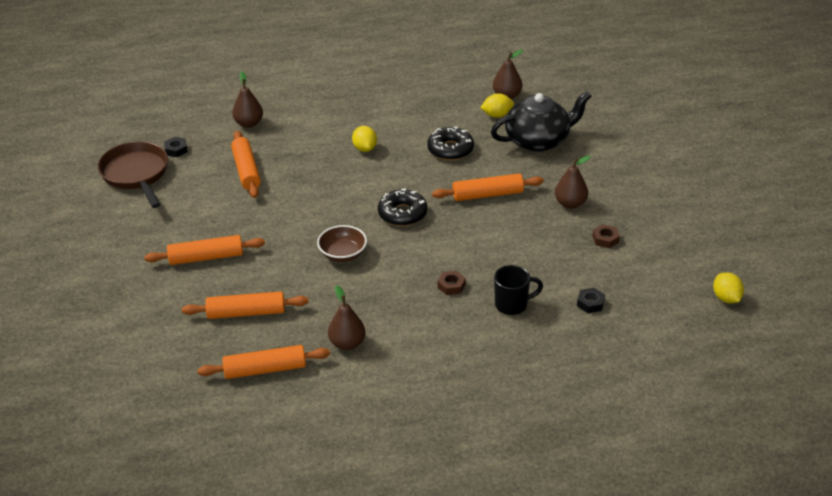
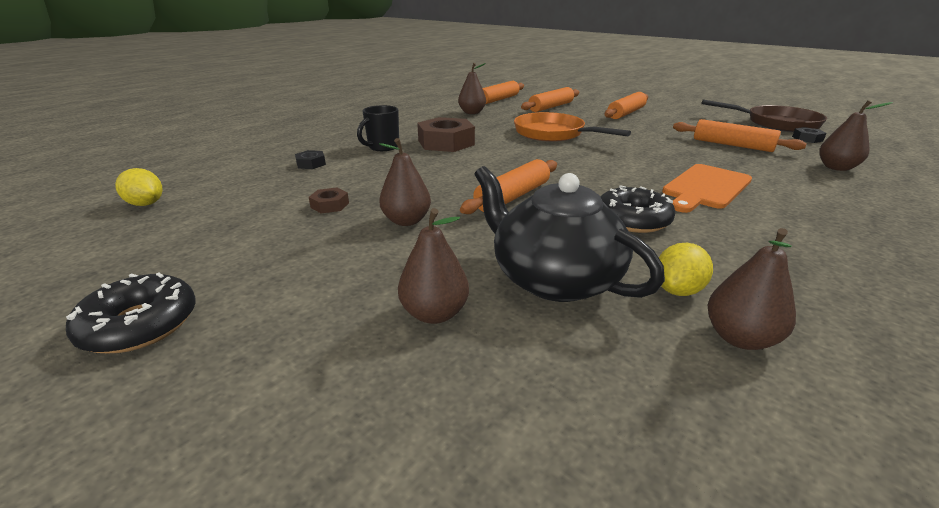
camera: 140 degrees right, 10 degrees down
brown bowl [317,225,367,262] -> orange pan [514,112,631,142]
yellow lemon [352,126,377,152] -> orange cutting board [662,164,752,213]
black donut [378,188,427,226] -> black donut moved to [66,273,195,353]
brown nut [437,271,466,295] -> brown nut [417,117,475,152], size x2.16
black teapot [491,91,592,152] -> black teapot turned 105 degrees clockwise [474,166,665,302]
none -> brown pear [398,208,469,324]

